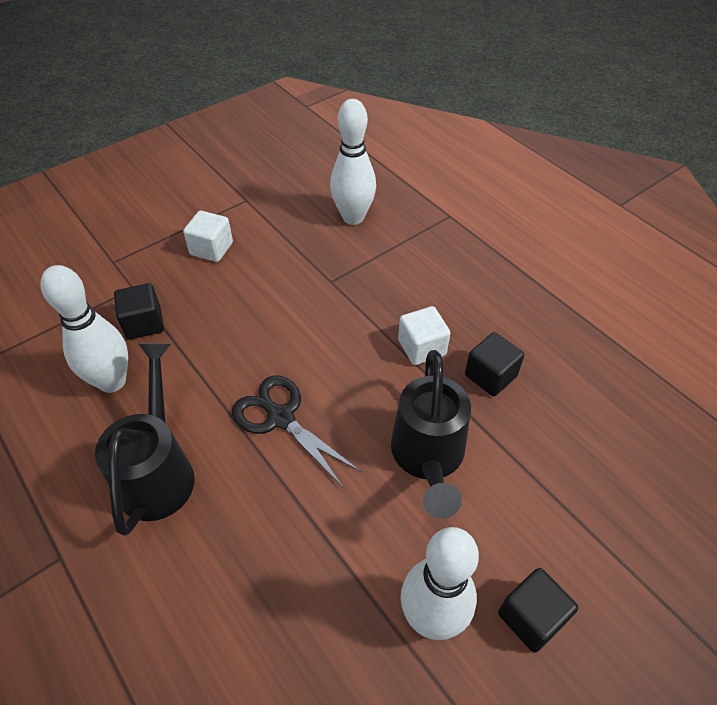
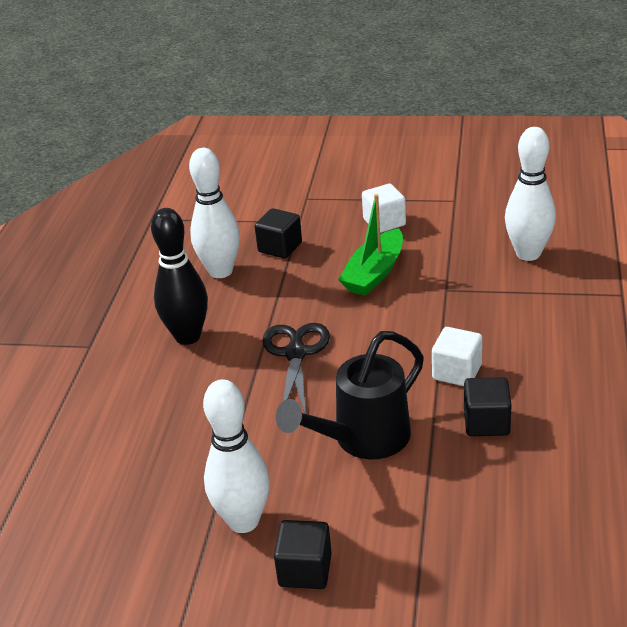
camera: 50 degrees right, 15 degrees down
black watering can [95,343,195,536] -> black bowling pin [151,208,208,345]
none -> green boat [338,194,403,296]

